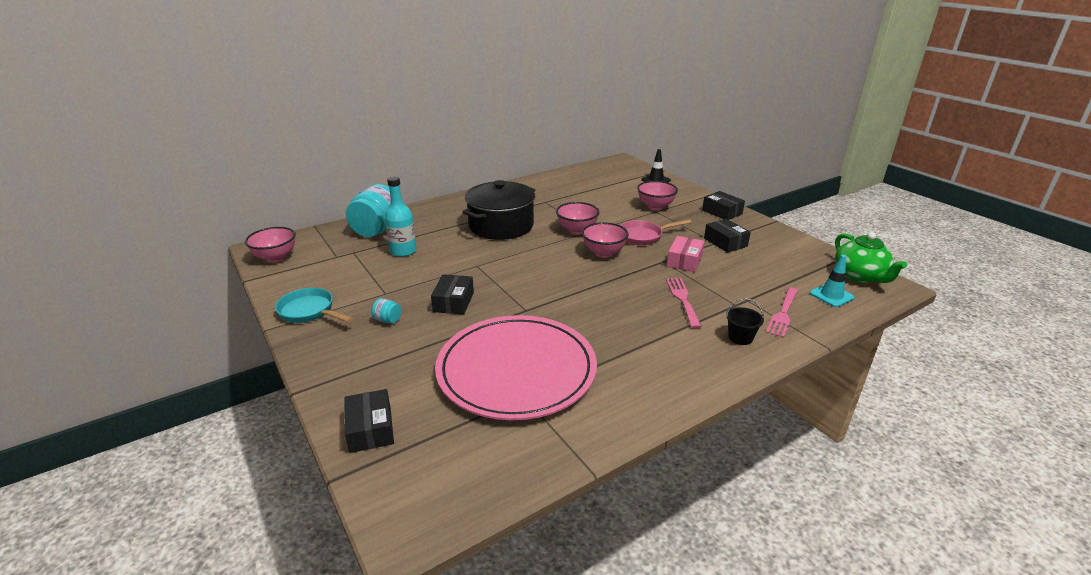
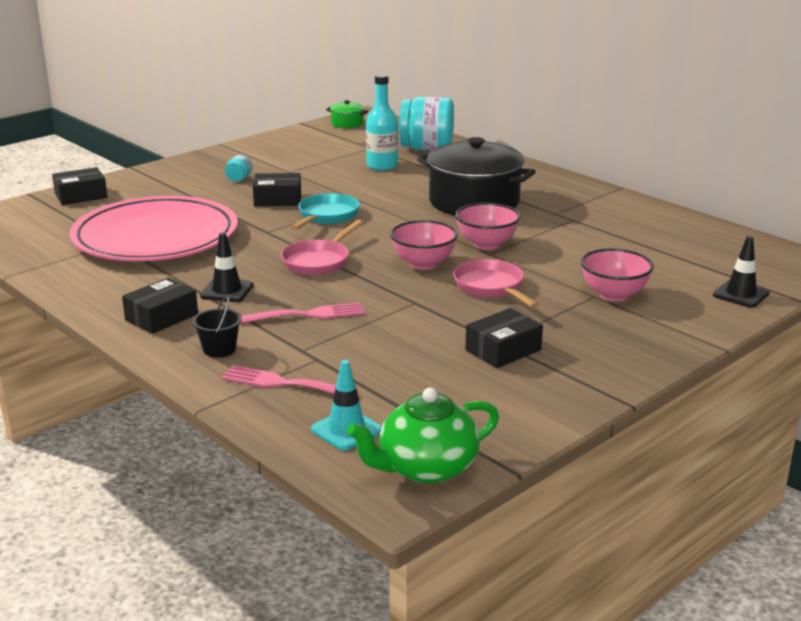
camera: 80 degrees right, 5 degrees down
pink bowl [245,227,296,263] -> green pot [326,100,368,128]
turquoise pan [275,288,353,323] -> turquoise pan moved to [291,193,360,230]
pink box [667,236,705,272] -> none
black box [702,191,745,220] -> black box moved to [122,278,198,334]
none -> black traffic cone [200,232,253,302]
none -> pink pan [281,220,363,276]

